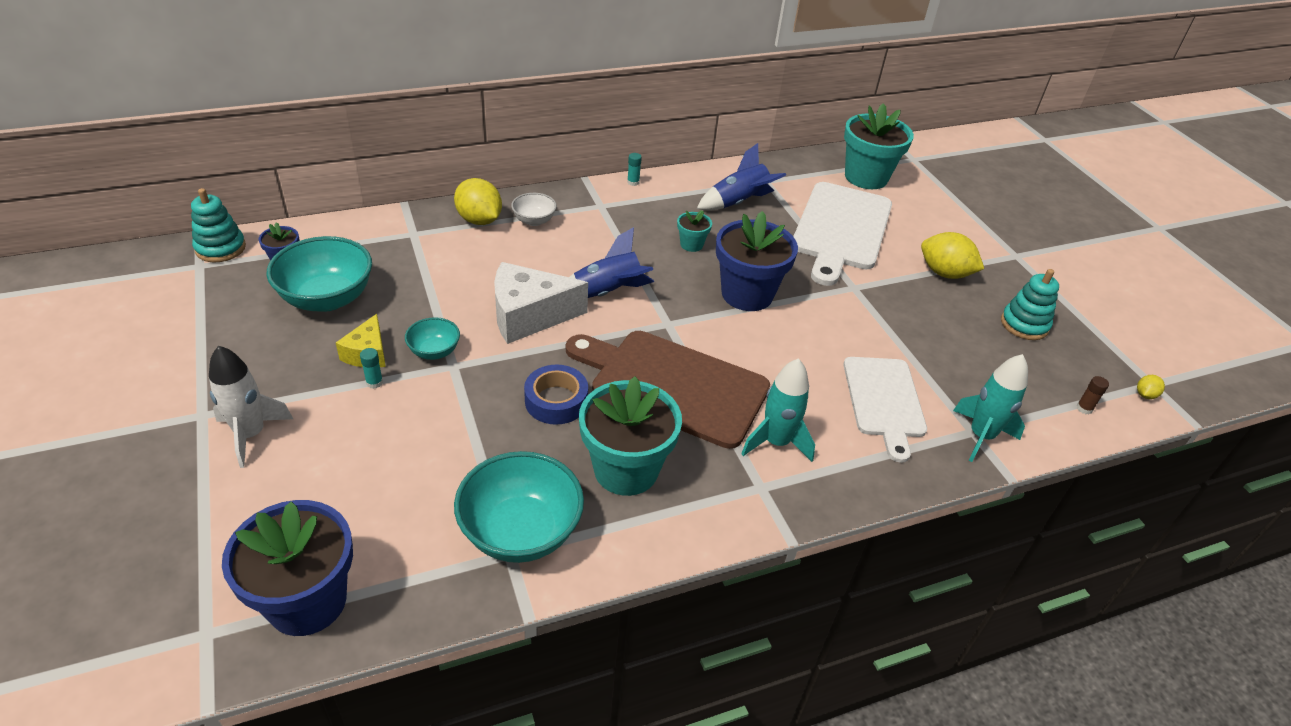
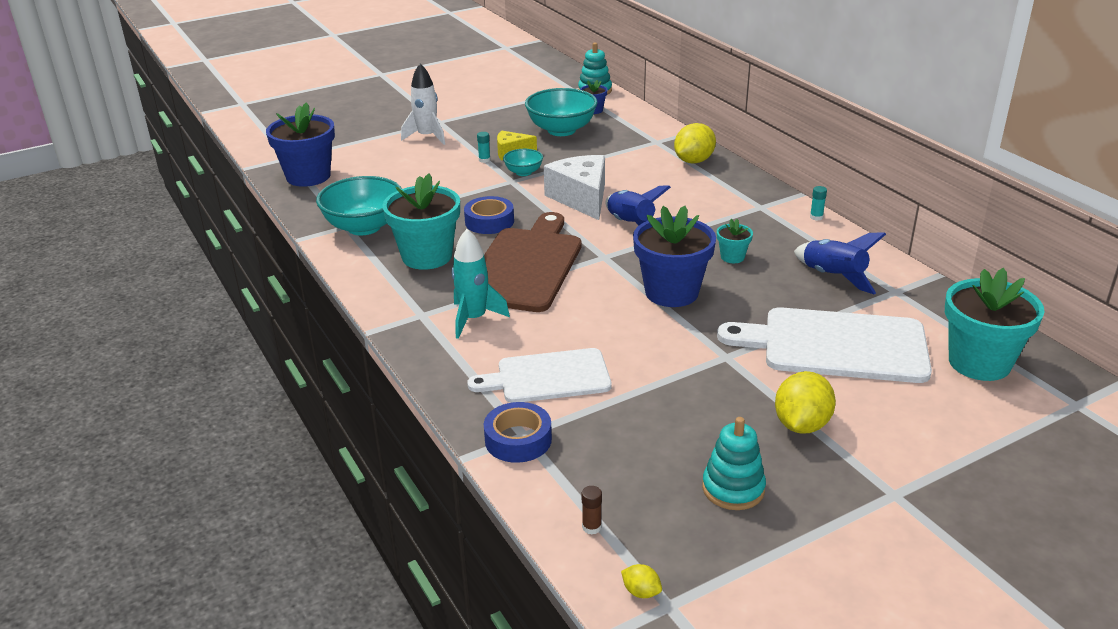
camera: 85 degrees right, 10 degrees down
white bowl [511,193,557,226] -> none
turquoise rocket [953,354,1028,462] -> blue tape [484,402,552,463]

